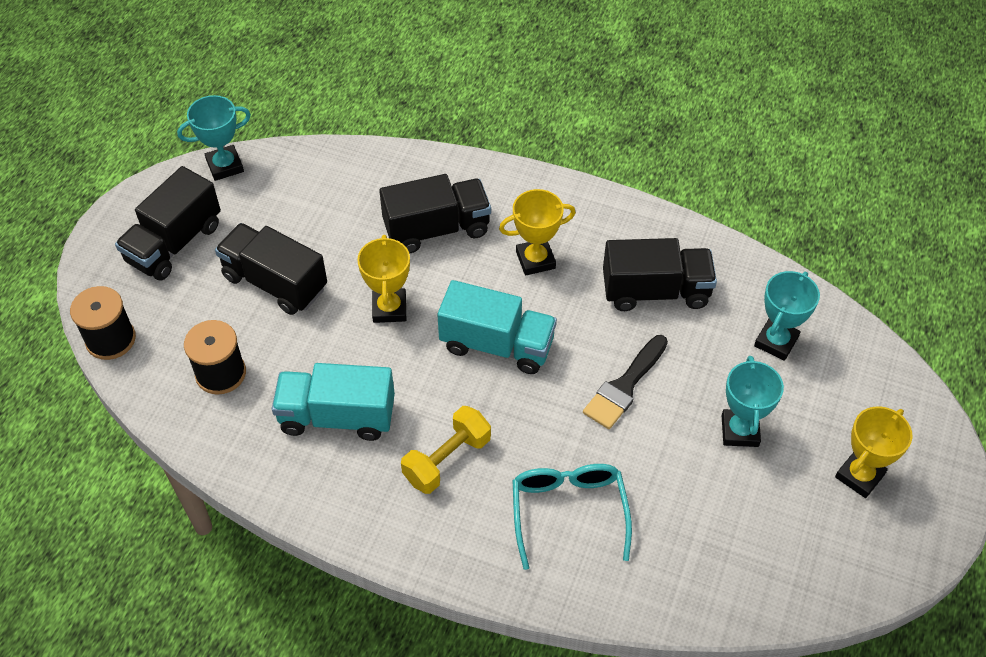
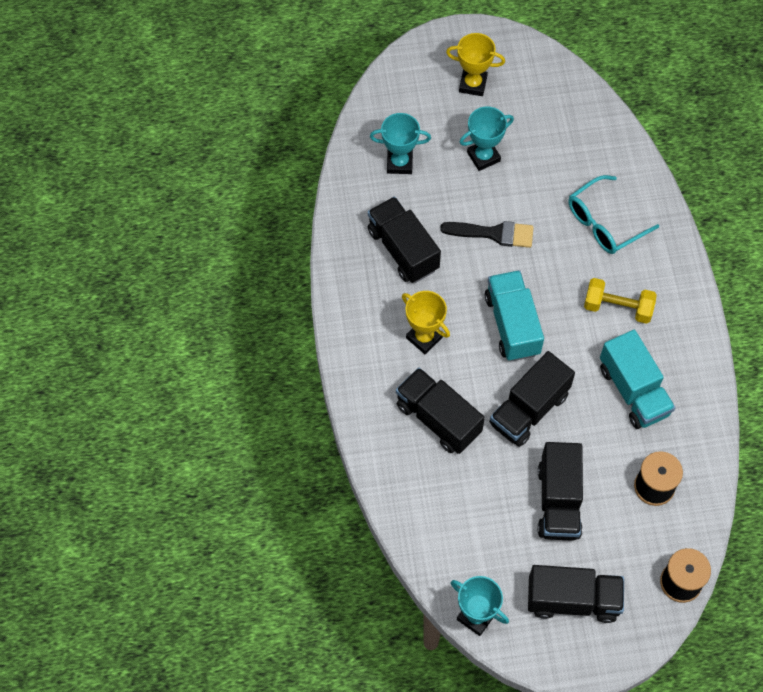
camera: 120 degrees left, 10 degrees up
yellow trophy [357,235,410,323] -> black truck [489,351,575,447]

